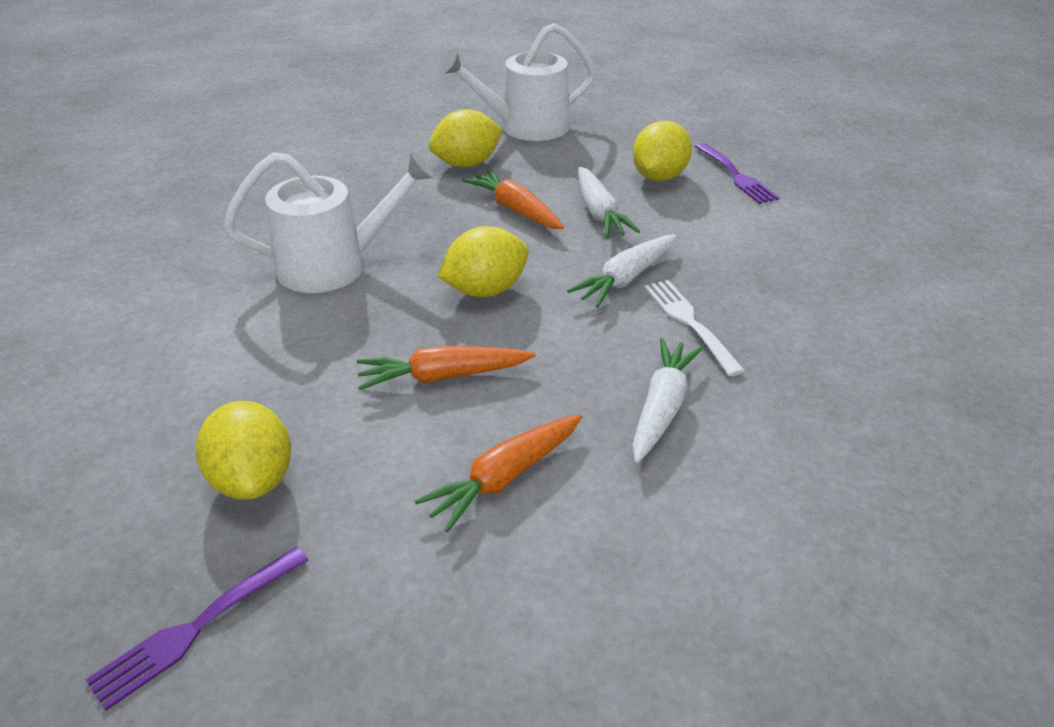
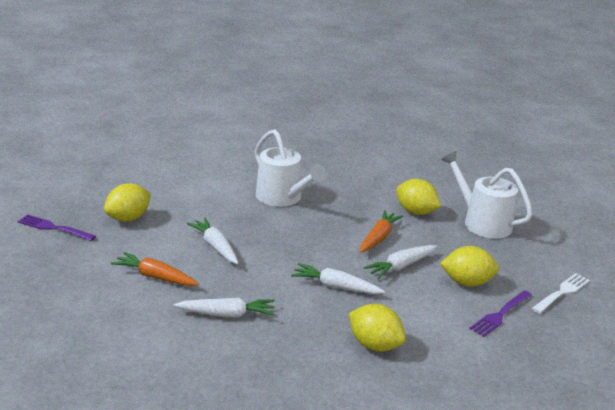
camera: 65 degrees right, 10 degrees down
orange carrot [357,346,535,390] -> white carrot [187,218,239,264]
yellow lemon [437,226,529,297] -> yellow lemon moved to [349,304,406,351]
white fork [644,280,745,376] -> white fork moved to [532,273,590,314]

